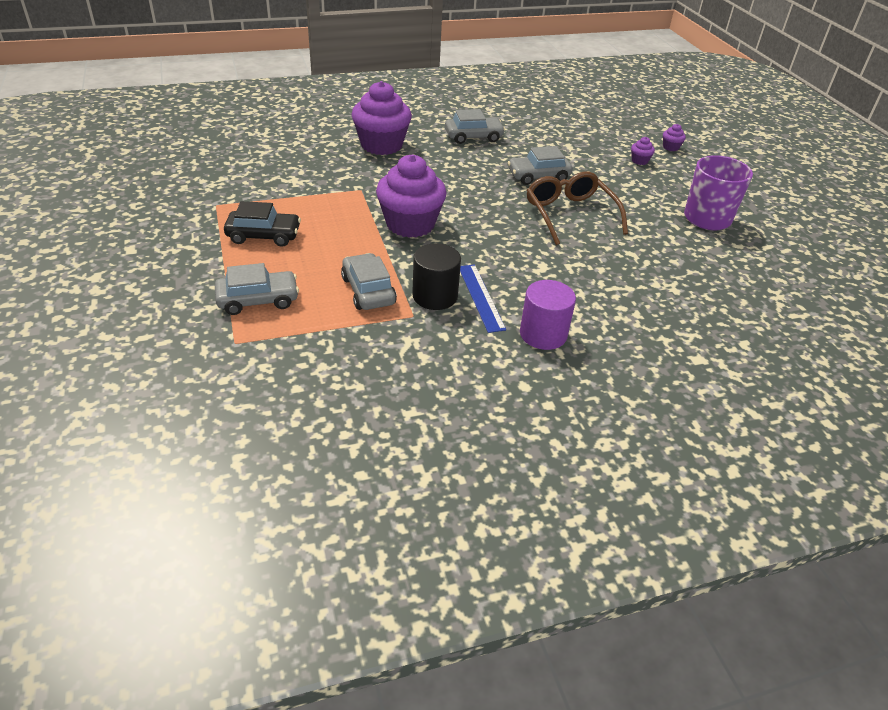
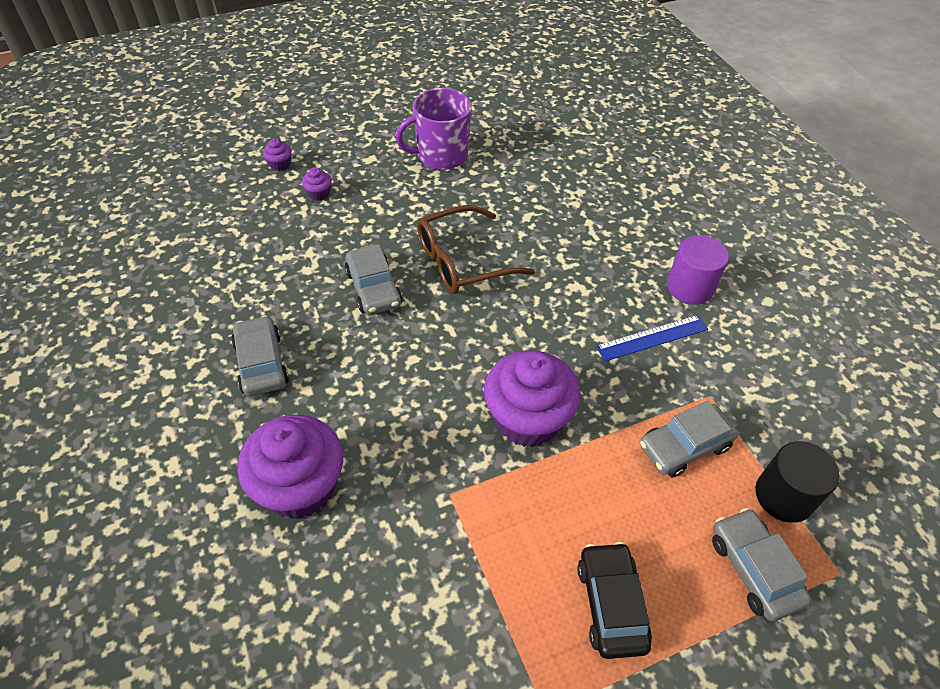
camera: 95 degrees left, 10 degrees up
black cylinder [412,243,461,310] -> black cylinder moved to [755,441,840,523]

